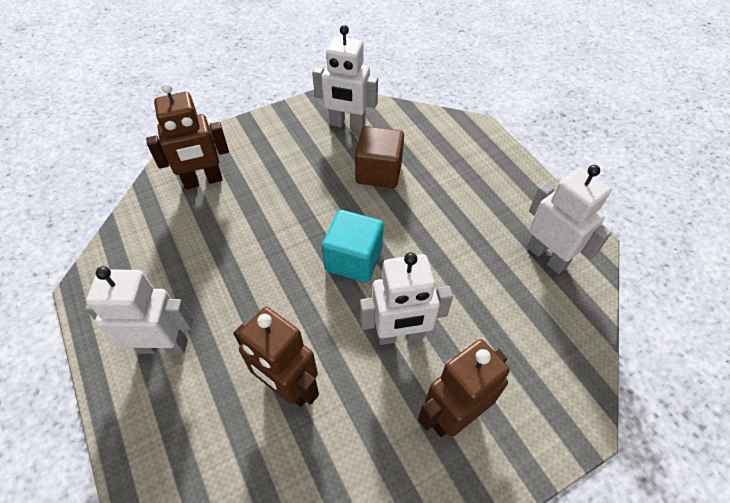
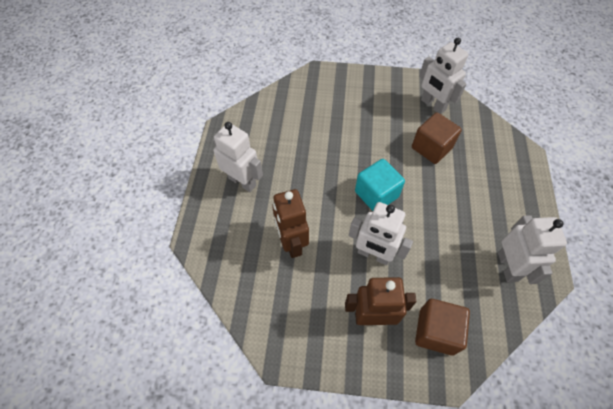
camera: 35 degrees right, 5 degrees up
brown robot [146,83,229,189] -> none
none -> brown cube [415,299,470,356]

